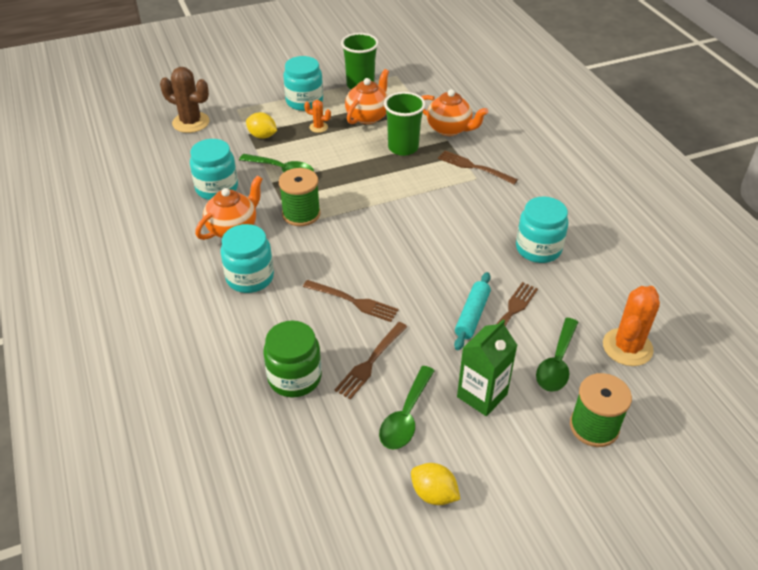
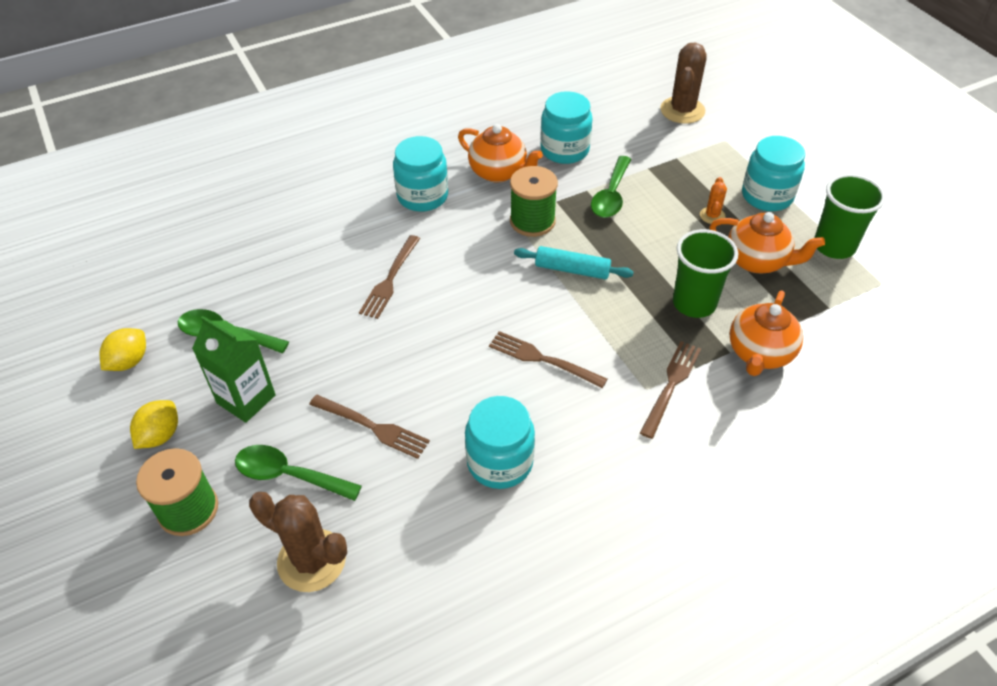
camera: 85 degrees right, 5 degrees up
yellow lemon [246,112,277,139] -> yellow lemon moved to [130,400,178,449]
green jar [263,321,322,397] -> none
brown fork [335,322,407,400] -> brown fork moved to [489,331,607,388]
turquoise rolling pin [454,272,491,350] -> turquoise rolling pin moved to [514,246,634,280]
orange cactus [603,286,660,366] -> brown cactus [249,492,347,592]

